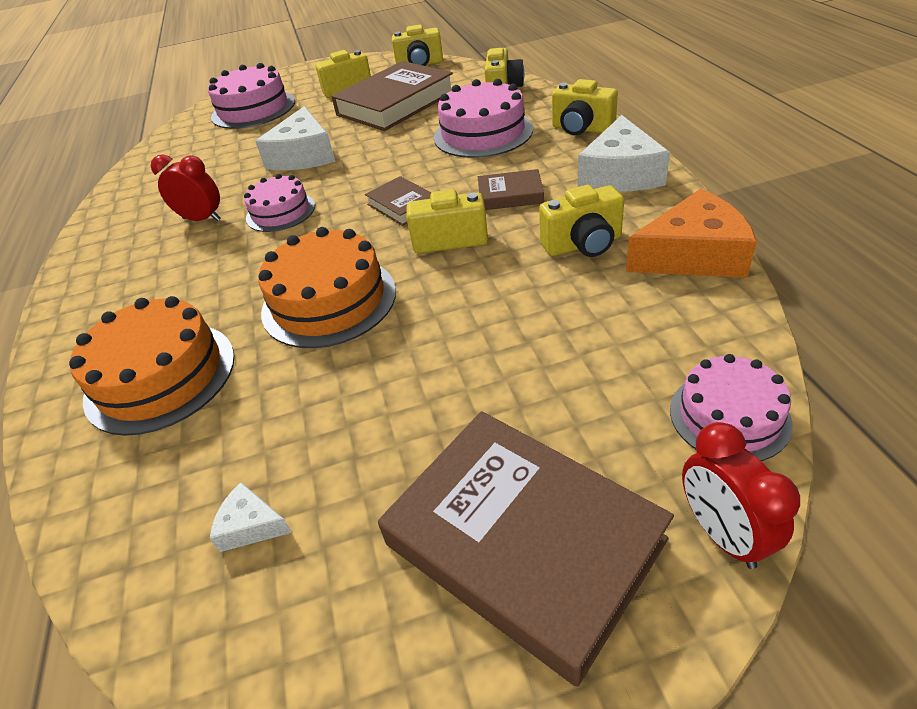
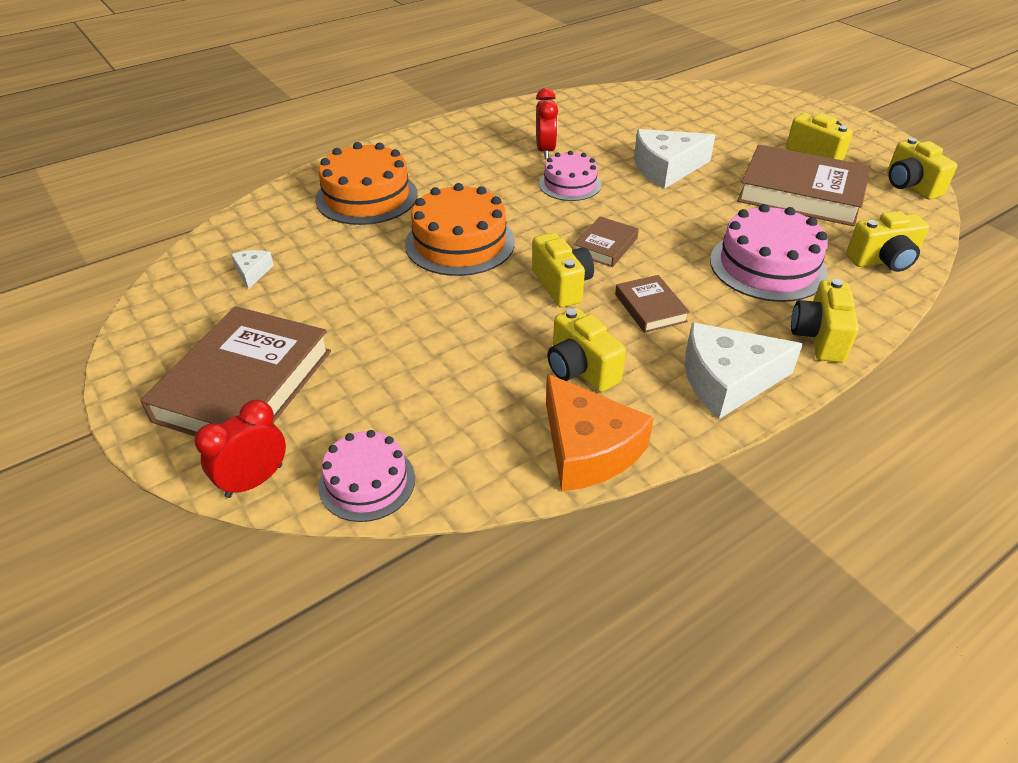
camera: 65 degrees right, 0 degrees up
pink cake [208,63,295,129] -> none

